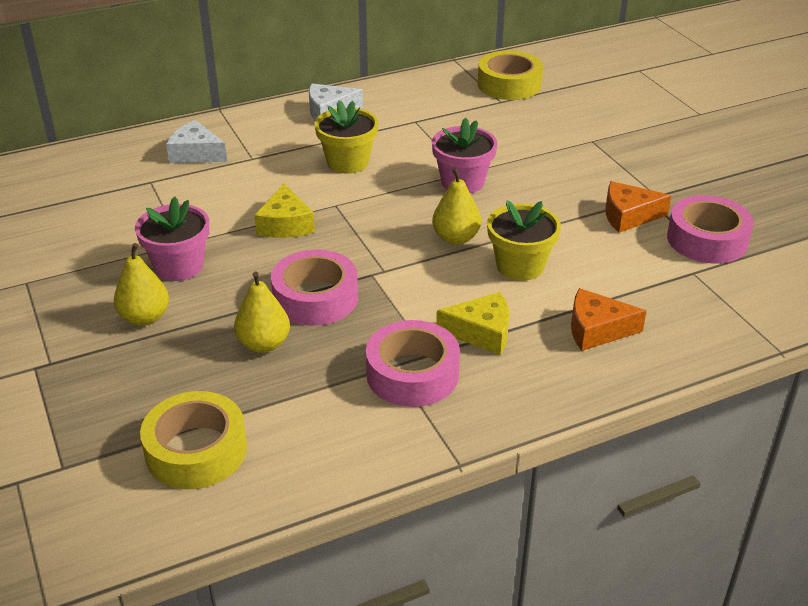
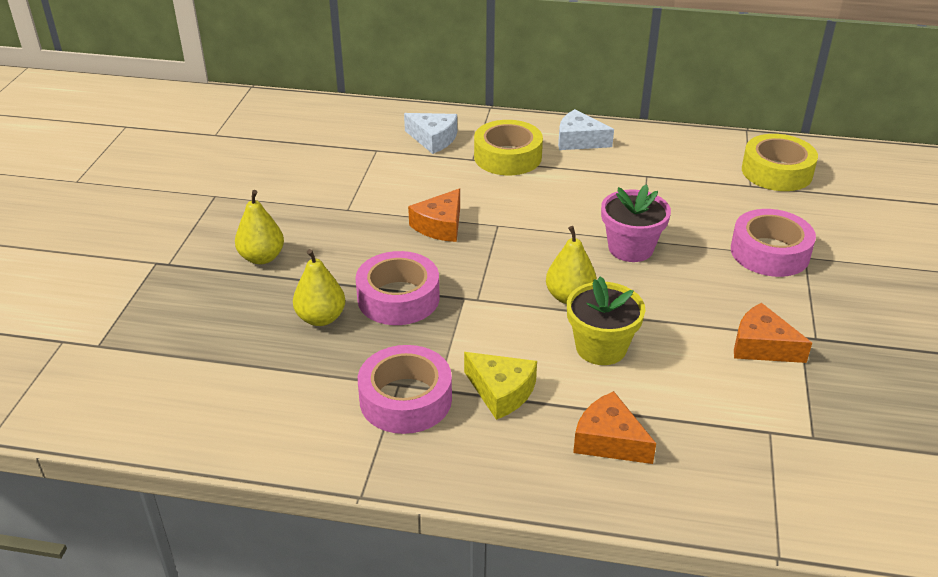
camera: 35 degrees right, 0 degrees up
pink flower pot [135,197,209,281] -> none
yellow tape [140,391,247,489] -> yellow tape moved to [474,120,543,175]
white cheese [166,120,227,163] -> white cheese turned 150 degrees clockwise [404,113,457,154]
yellow cheese [254,183,315,238] -> orange cheese [408,188,460,242]
yellow flower pot [315,100,378,174] -> none
pink tape [667,195,754,264] -> pink tape moved to [731,209,816,277]

